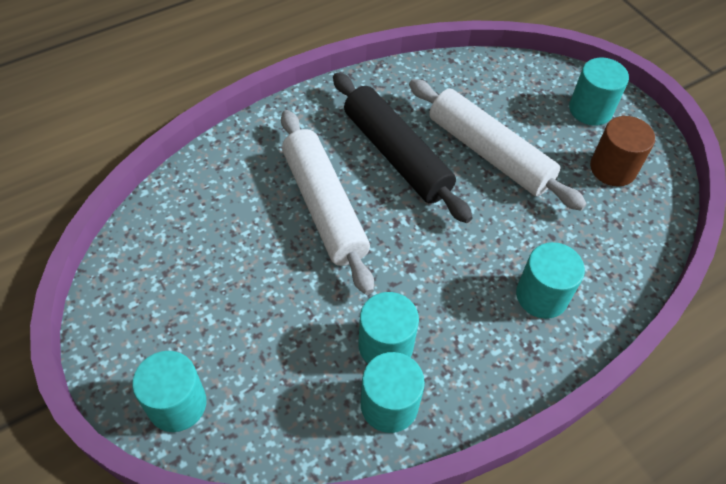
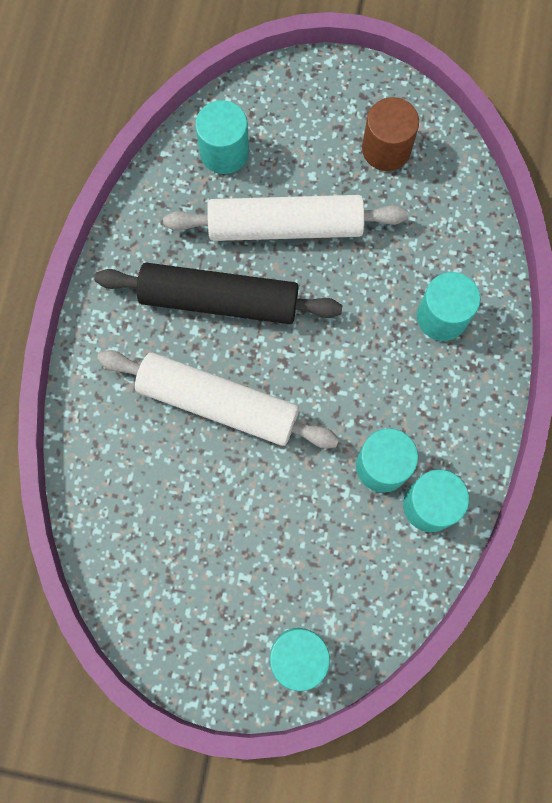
camera: 45 degrees left, 20 degrees up
turquoise cylinder [569,58,629,125] -> turquoise cylinder moved to [195,100,249,174]

